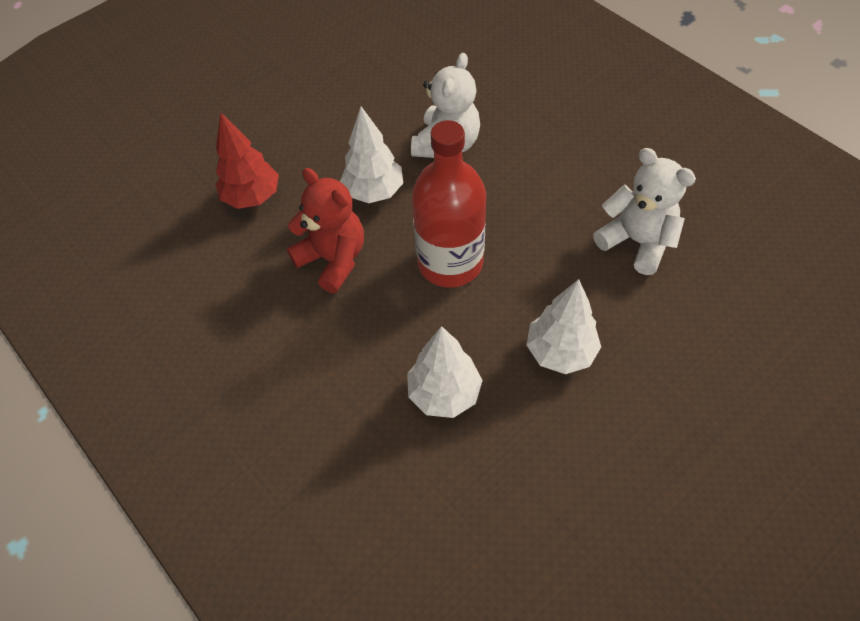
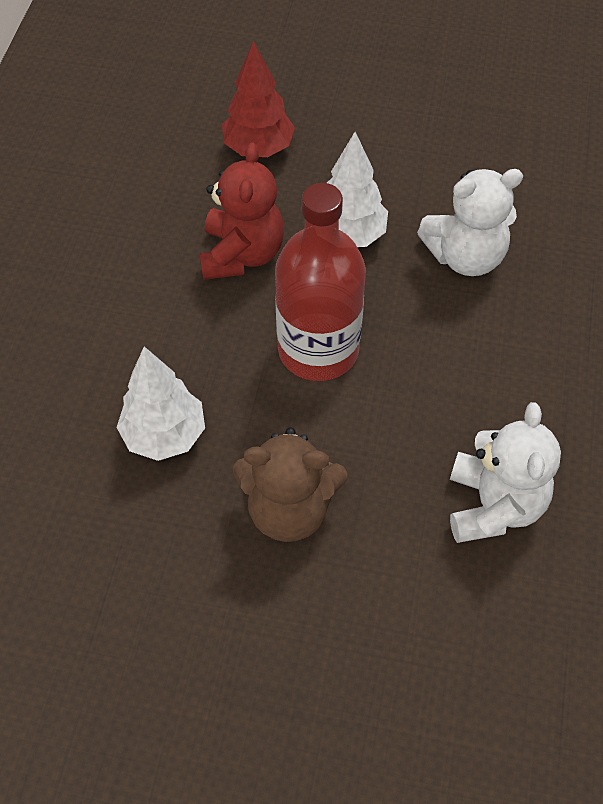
camera: 50 degrees right, 0 degrees up
white tree [526,279,601,374] -> brown teddy bear [233,427,348,542]

